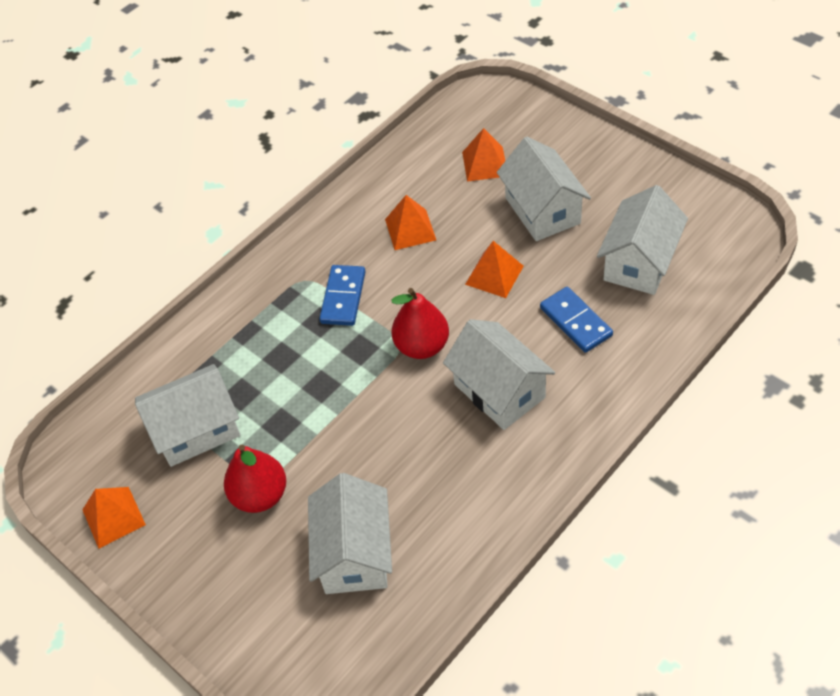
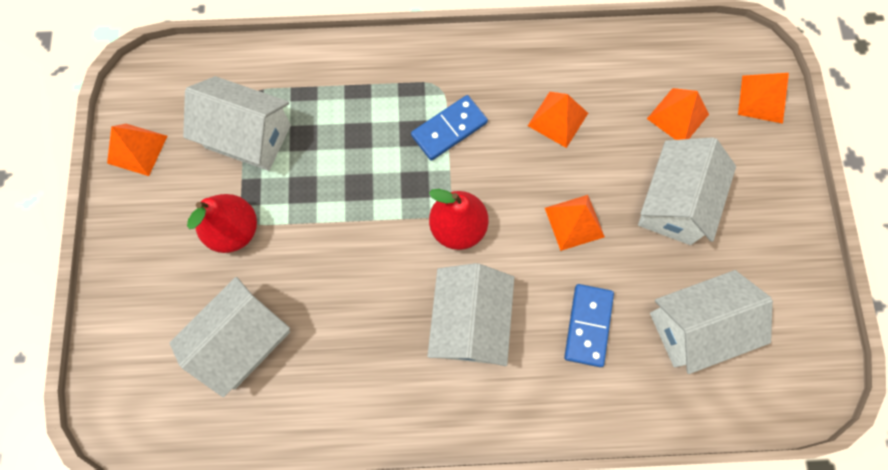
camera: 40 degrees right, 20 degrees up
none -> orange pyramid [738,73,789,124]

